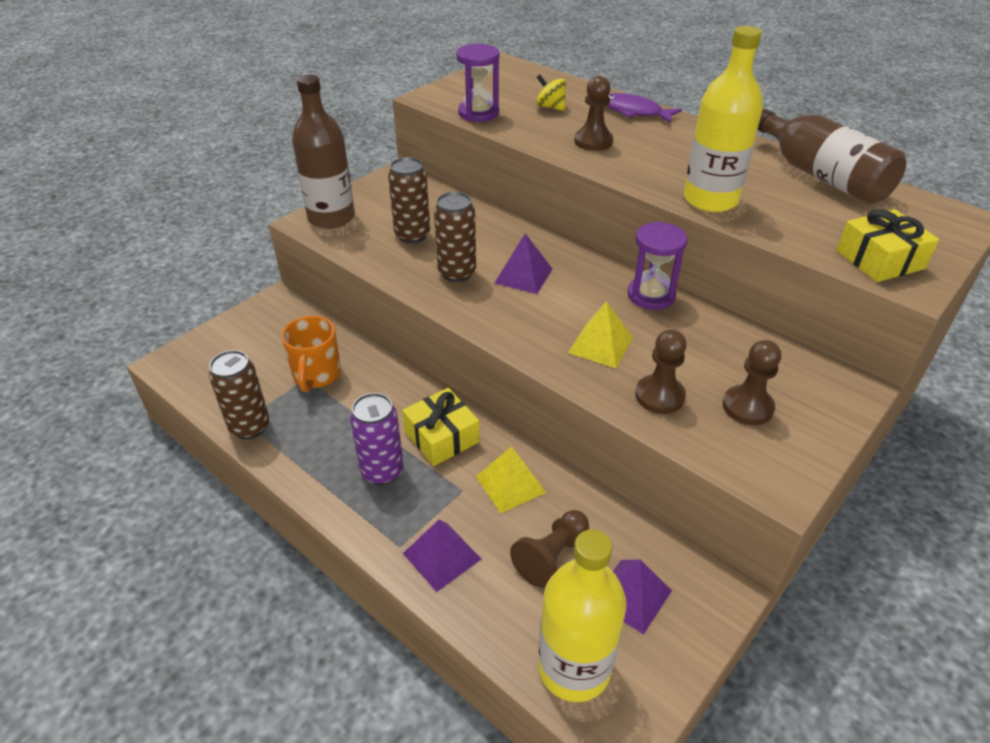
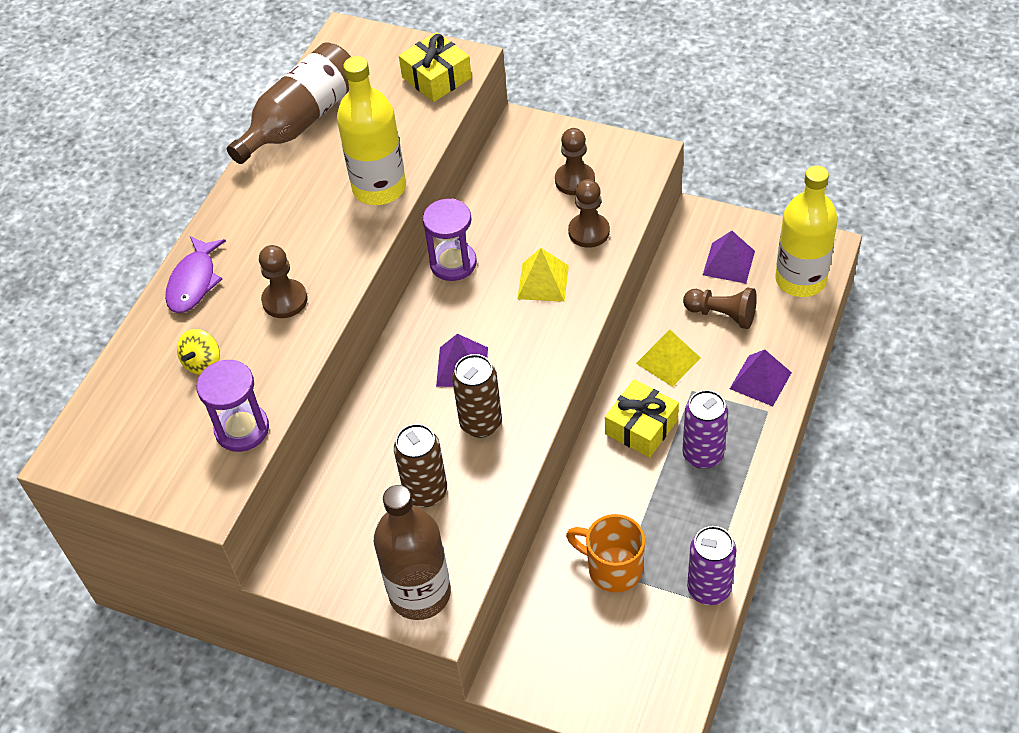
camera: 105 degrees left, 10 degrees up
brown can [209,350,270,439] -> purple can [687,526,736,605]
orange mug [281,316,341,392] -> orange mug turned 135 degrees counterclockwise [566,514,645,593]

